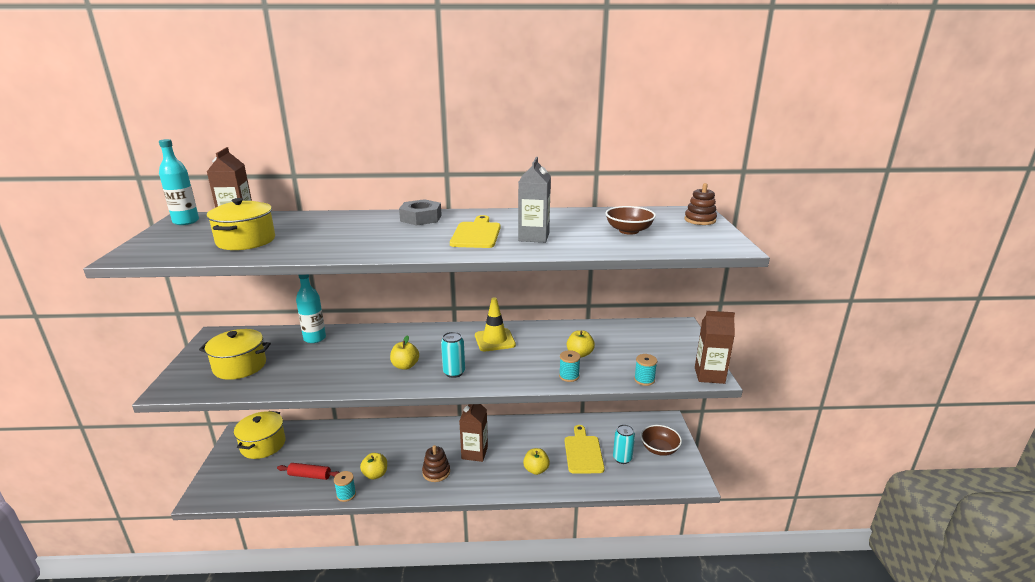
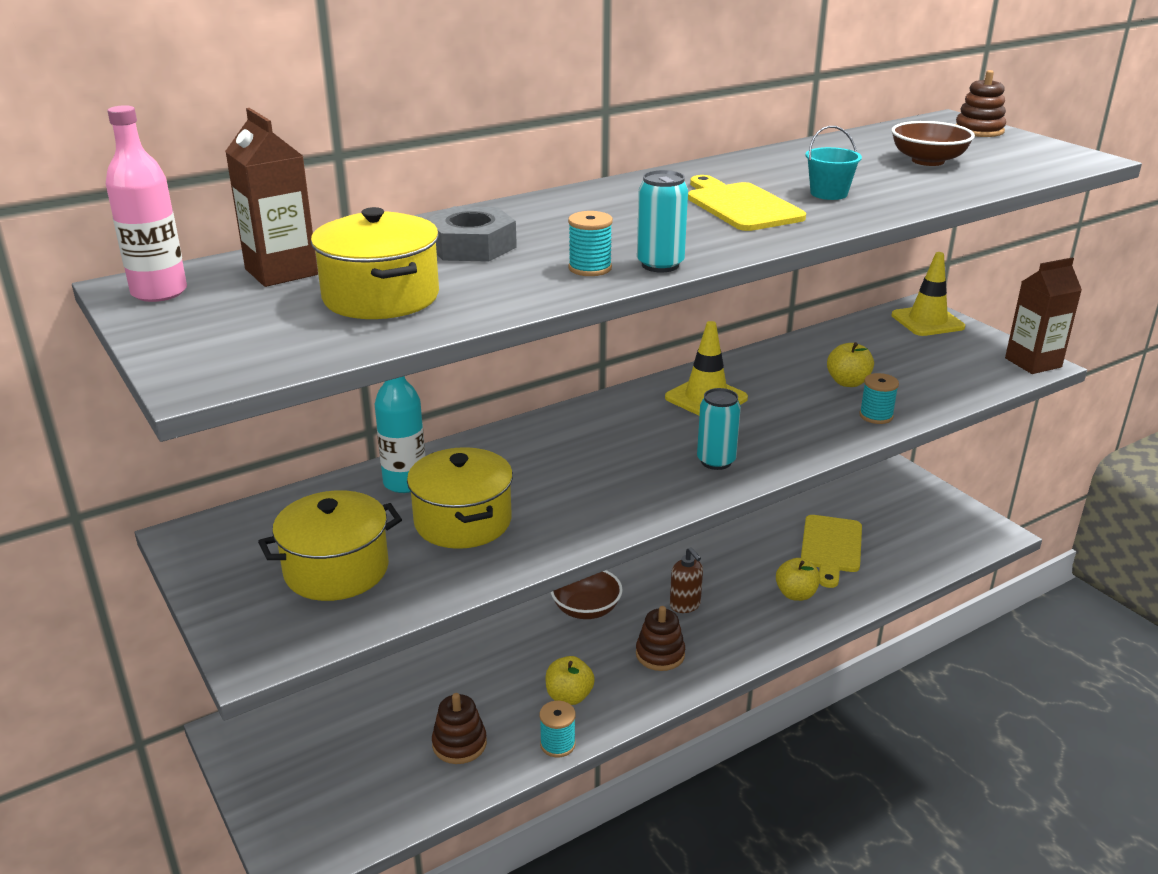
camera: 30 degrees left, 5 degrees up
turquoise bottle [159,139,199,225] -> pink bottle [106,105,187,302]
yellow pot [234,411,286,459] -> yellow pot moved to [407,447,513,549]
red rolling pin [277,463,340,480] -> brown stacking toy [432,693,487,764]
yellow apple [390,335,419,370] -> none
grey nut [399,199,442,226] -> grey nut moved to [426,206,517,262]
brown carton [459,404,488,462] -> brown soap dispenser [670,547,703,613]
grey carton [518,157,551,243] -> turquoise bucket [805,126,862,200]
yellow cutting board [565,425,605,474] -> yellow cutting board turned 135 degrees counterclockwise [801,515,862,588]
turquoise can [613,424,635,464] -> turquoise can moved to [637,170,688,273]
turquoise spool [634,354,657,386] -> turquoise spool moved to [568,211,613,276]
brown bowl [641,425,682,456] -> brown bowl moved to [550,570,623,619]
none -> yellow traffic cone [891,252,965,336]

